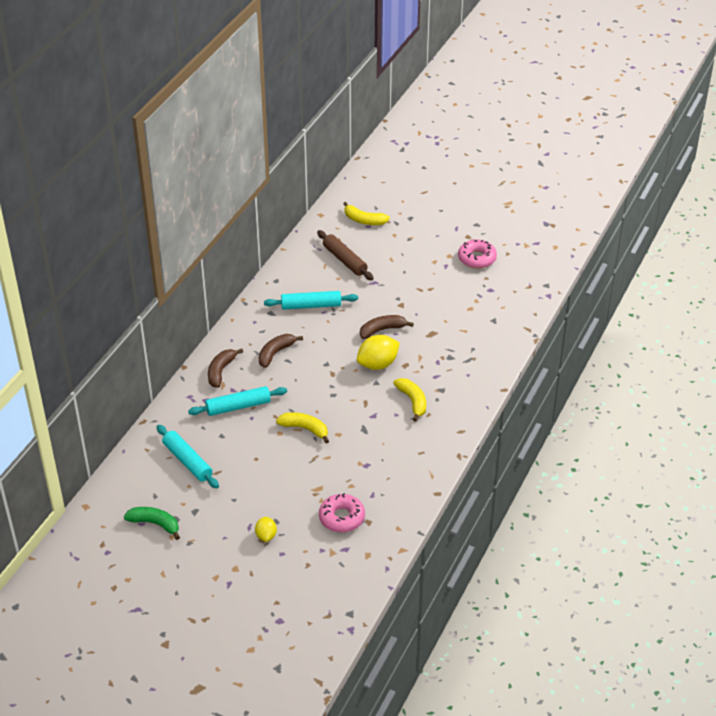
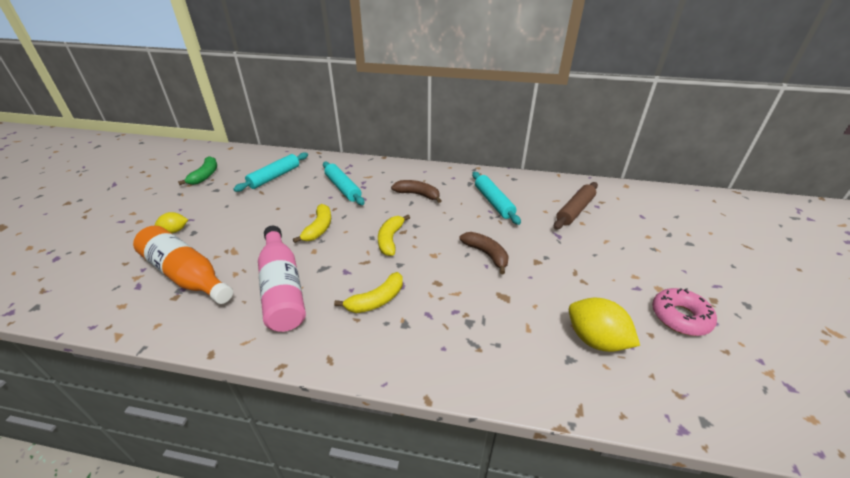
camera: 75 degrees right, 5 degrees down
brown banana [208,349,243,388] -> none
pink donut [319,493,365,533] -> orange bottle [133,226,233,304]
yellow banana [343,202,390,225] -> yellow banana moved to [378,215,410,256]
yellow lemon [357,335,400,370] -> yellow lemon moved to [569,297,640,352]
none -> pink bottle [258,226,306,332]

